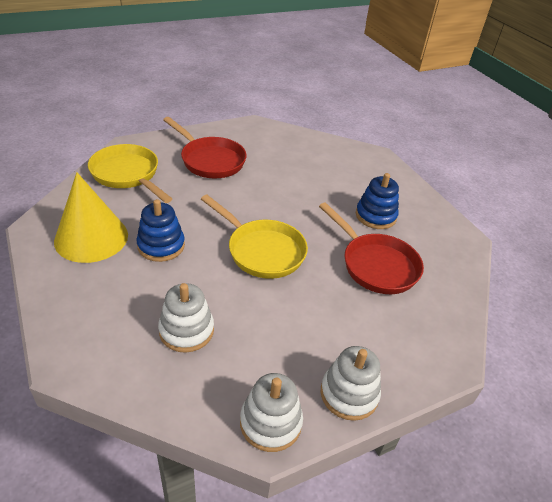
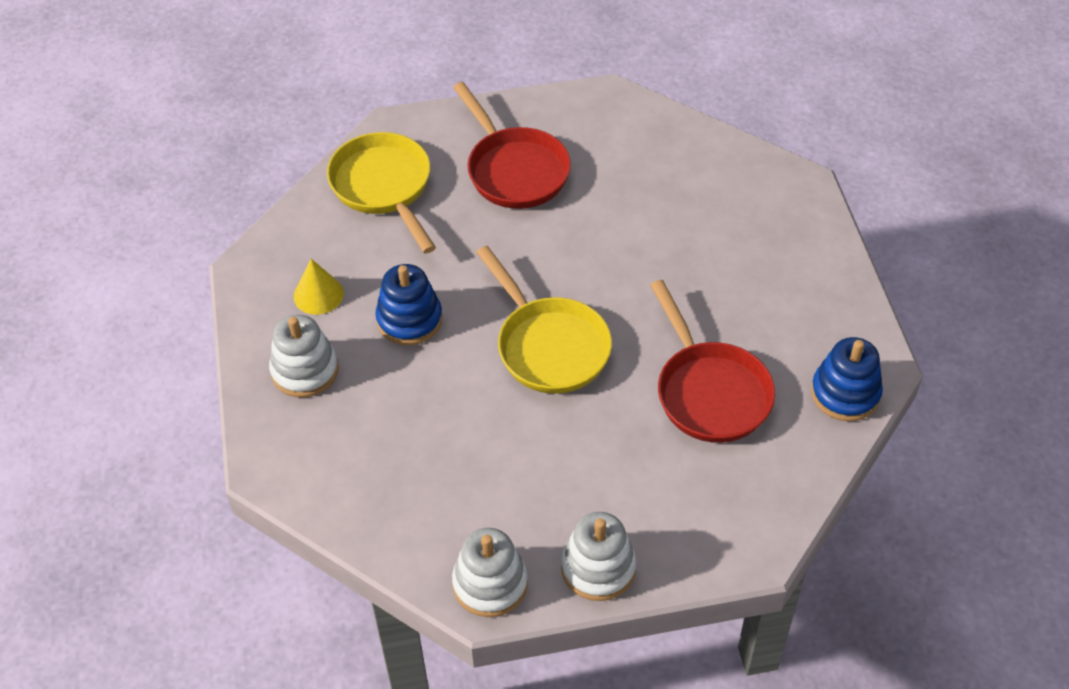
camera: 20 degrees right, 10 degrees up
yellow cone [54,172,128,263] -> yellow cone [294,259,344,315], size x0.51
white stacking toy [158,283,214,353] -> white stacking toy moved to [269,315,339,397]
blue stacking toy [356,173,399,229] -> blue stacking toy moved to [811,337,883,421]

